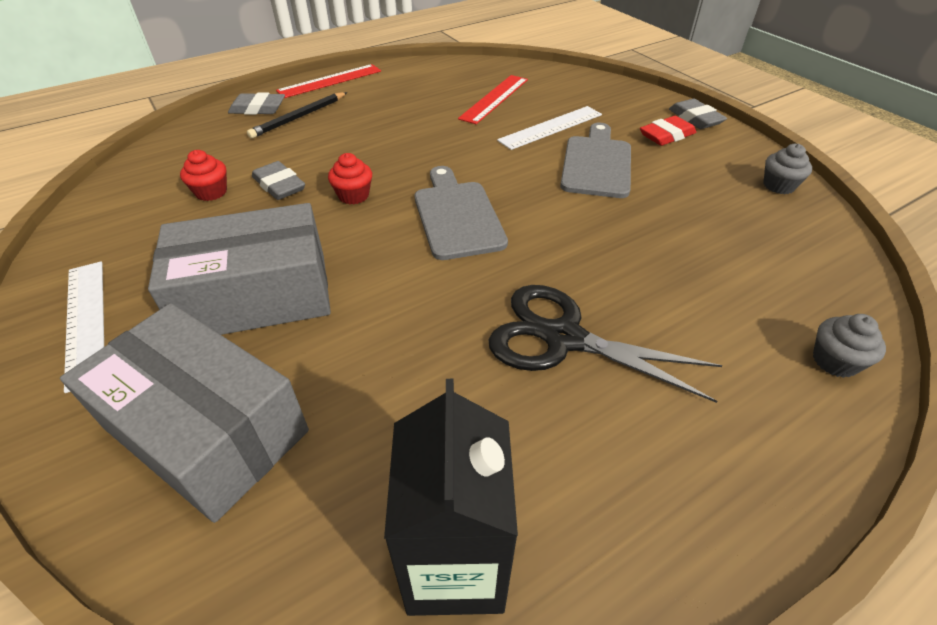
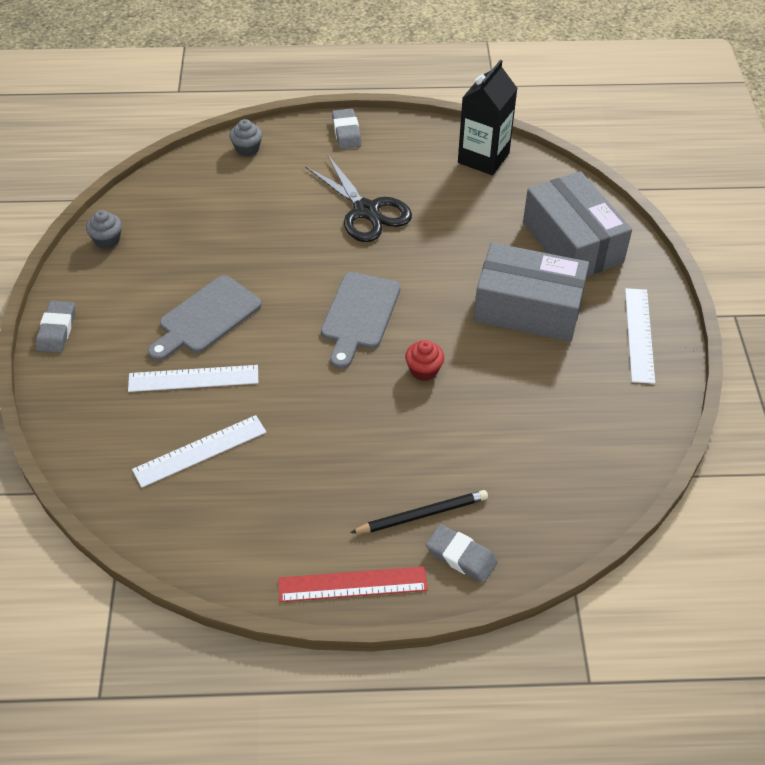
camera: 150 degrees left, 5 degrees up
red cupcake [180,150,227,201] -> none
grey eraser [252,161,305,200] -> grey eraser moved to [332,108,362,149]
red ruler [458,75,528,124] -> white ruler [132,415,266,488]
red eraser [640,116,696,146] -> none

